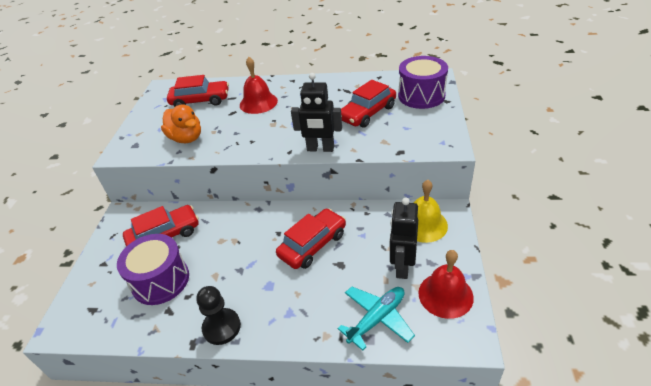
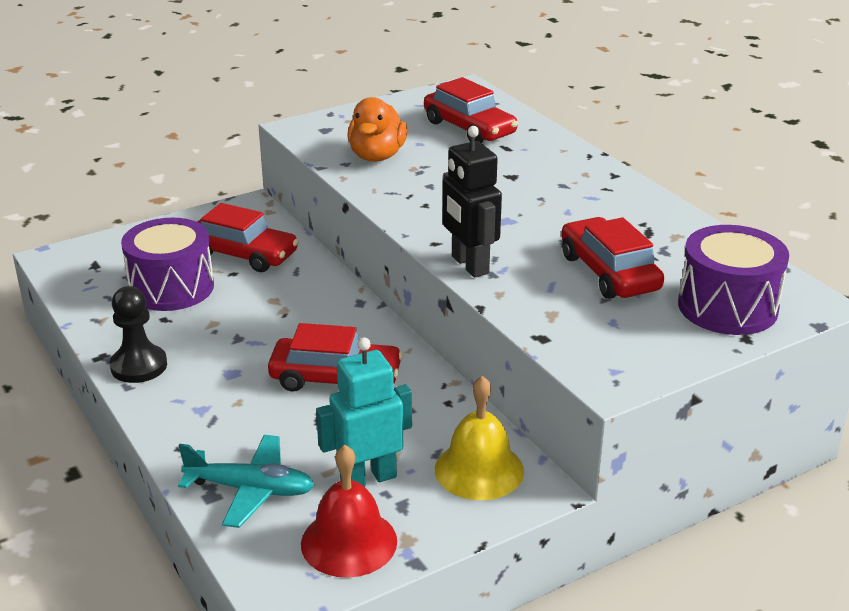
camera: 50 degrees right, 10 degrees down
red bell [240,57,278,114] -> none
red car [341,80,396,128] -> red car turned 60 degrees clockwise [561,217,664,299]
black robot [389,197,418,279] -> turquoise robot [316,337,412,487]

